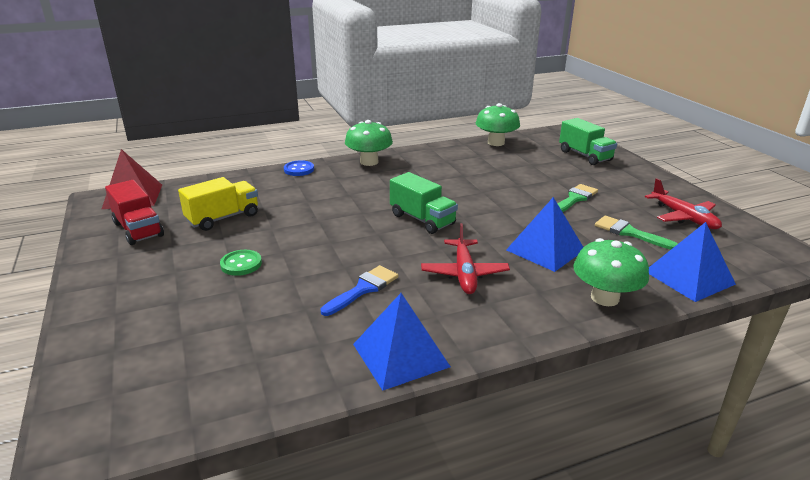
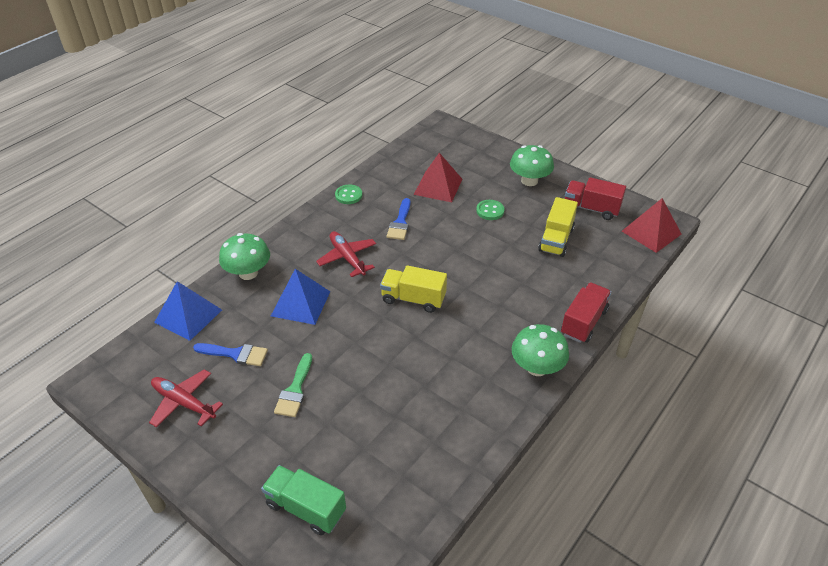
camera: 150 degrees right, 15 degrees up
blue button [284,160,314,176] -> red truck [561,282,611,343]
blue pyramid [353,293,451,391] -> green button [335,185,362,204]
green truck [390,172,458,234] -> yellow truck [380,265,447,313]
green mushroom [476,103,520,146] -> green mushroom moved to [510,145,554,186]
green brush [595,216,678,250] -> blue brush [193,343,268,366]
none -> red pyramid [414,153,462,202]

